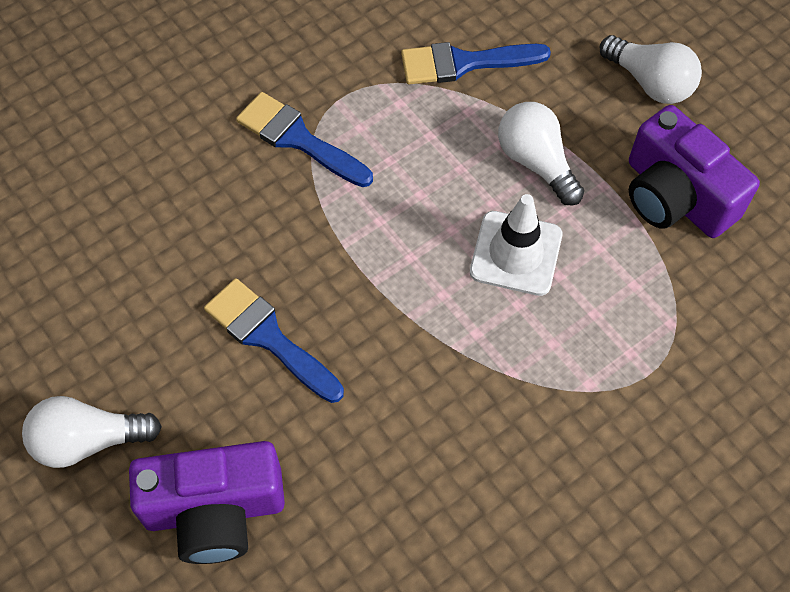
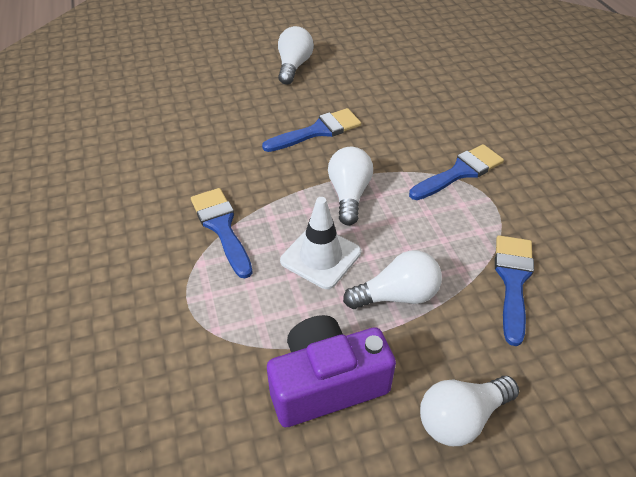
camera: 110 degrees right, 15 degrees down
purple camera [129,441,285,564] -> none
none -> blue brush [191,188,253,278]
none -> white light bulb [328,147,373,225]

